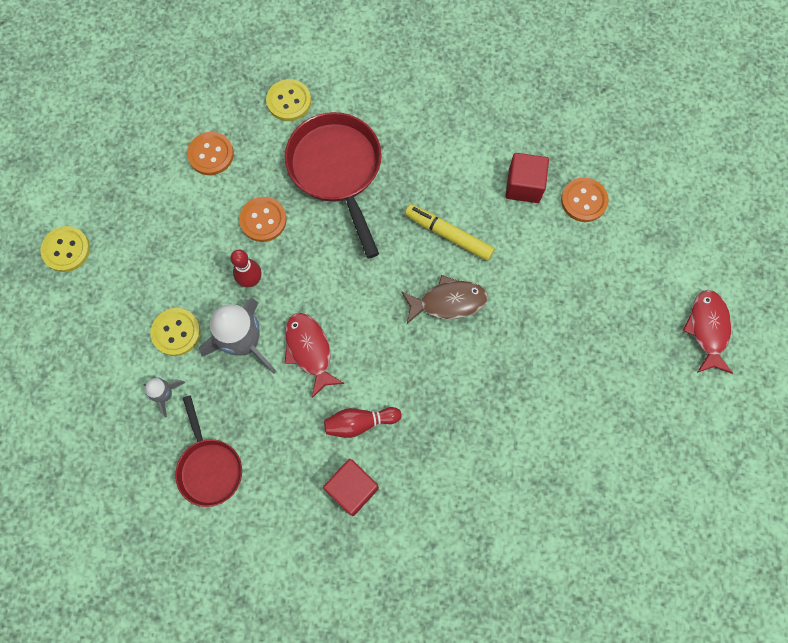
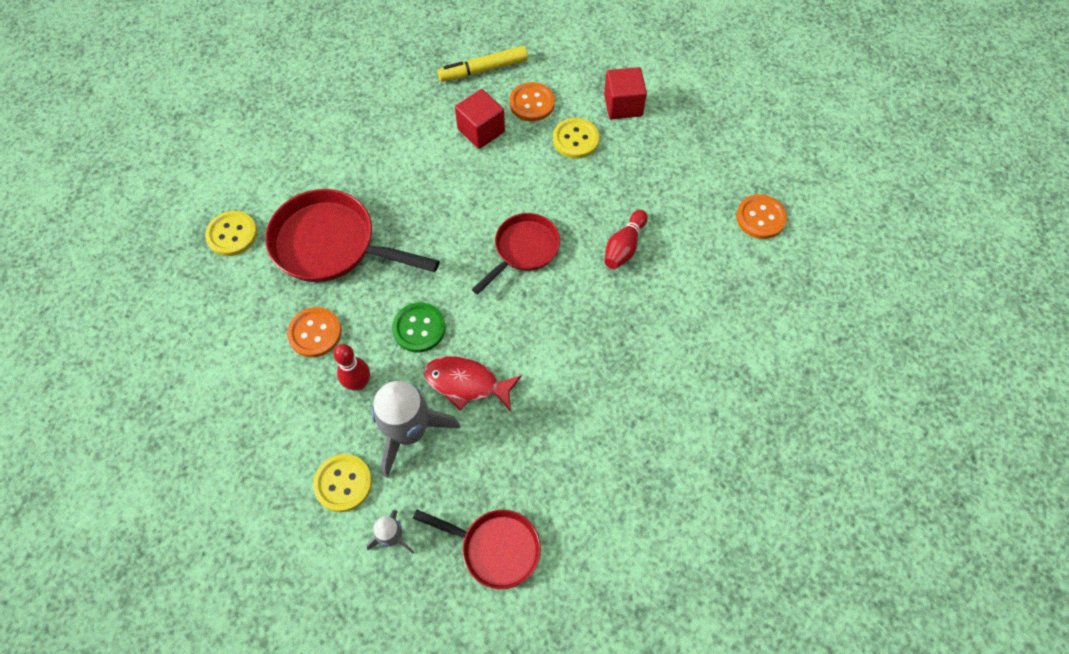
camera: 50 degrees left, 10 degrees down
yellow button [40,226,90,272] -> yellow button moved to [553,118,599,159]
orange button [187,132,234,175] -> orange button moved to [736,194,787,239]
red cube [323,459,379,516] -> red cube moved to [604,67,647,119]
red bowling pin [324,407,402,438] -> red bowling pin moved to [604,210,648,269]
brown fish [401,275,488,324] -> red pan [472,213,560,295]
yellow marker [405,204,495,261] -> yellow marker moved to [438,46,528,82]
red fish [682,290,733,374] -> none
none -> green button [392,303,445,352]

